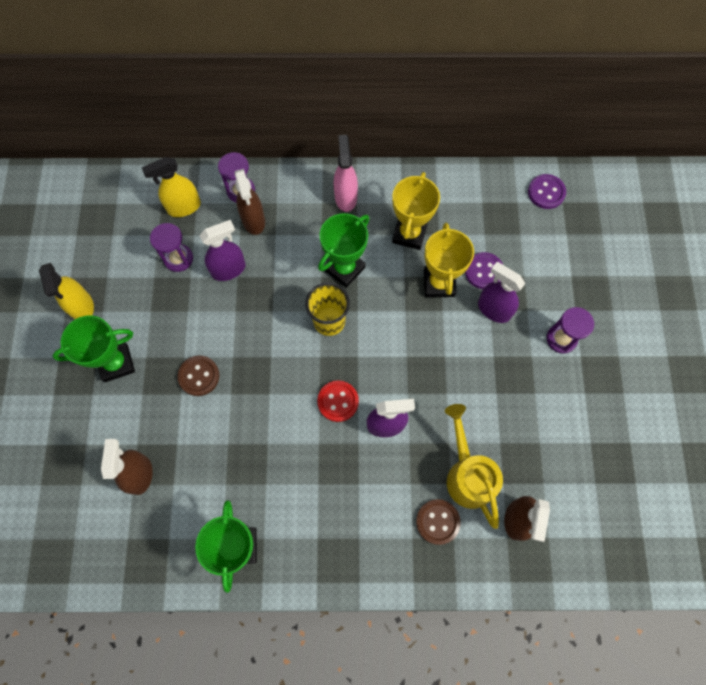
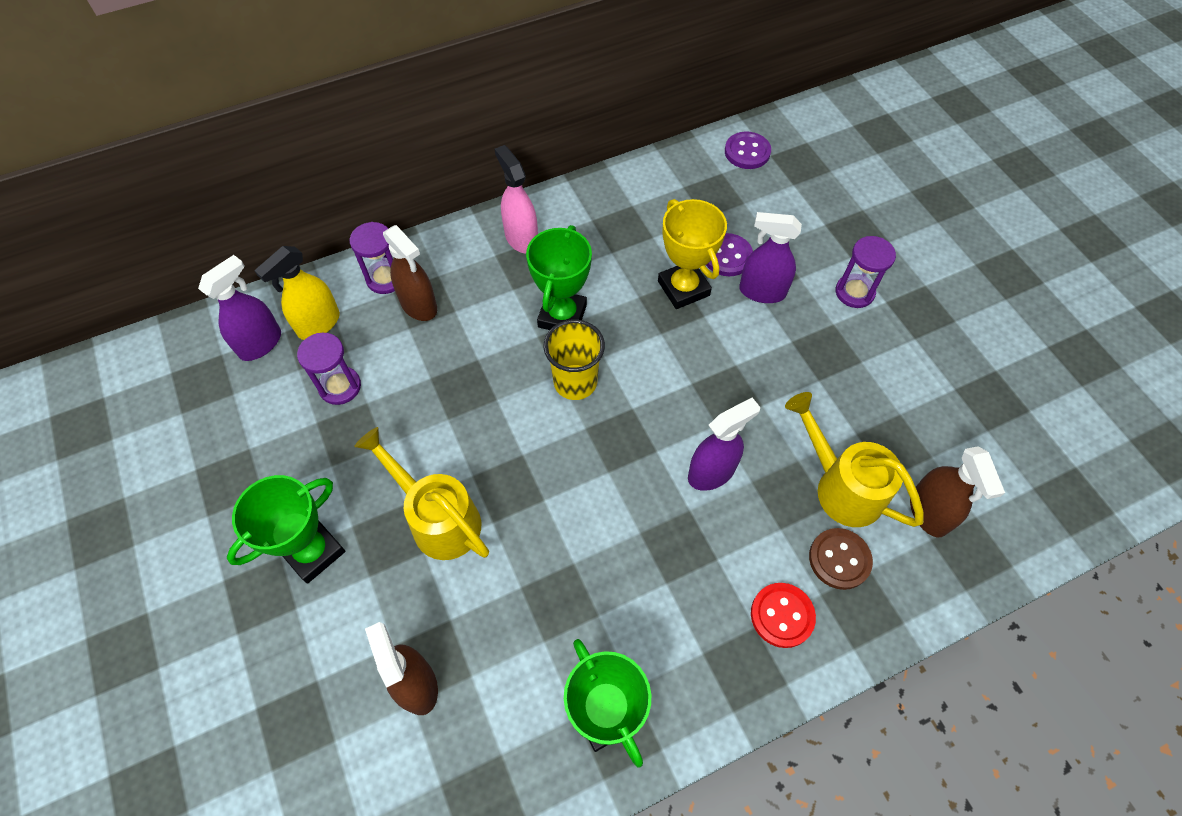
camera: 25 degrees left, 10 degrees down
yellow spray bottle [39,263,94,319] -> none
brown button [178,356,219,396] -> yellow watering can [354,427,489,560]
purple spray bottle [200,220,246,281] -> purple spray bottle moved to [198,255,281,361]
red button [317,380,359,422] -> red button moved to [751,583,816,648]
yellow trophy [392,172,440,250] -> none

